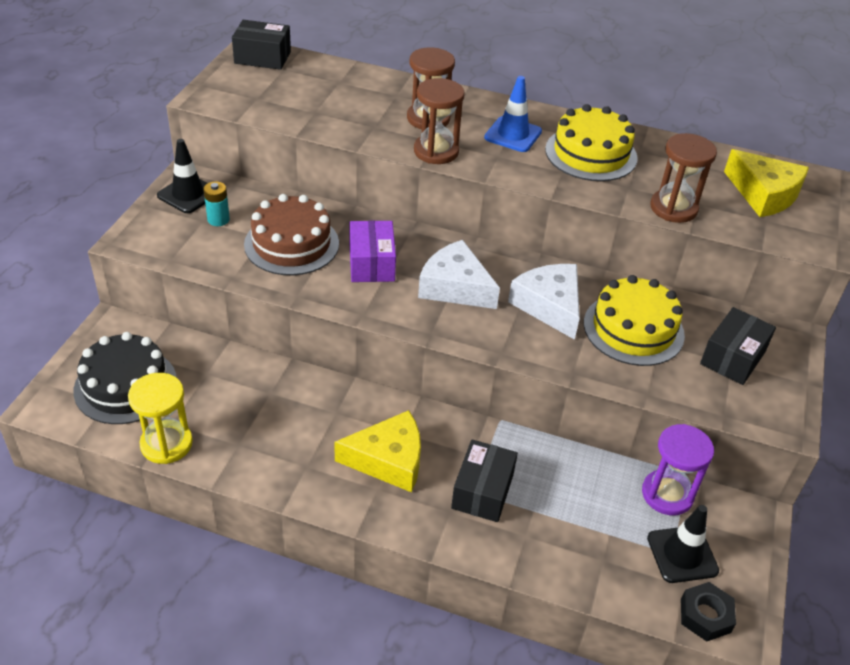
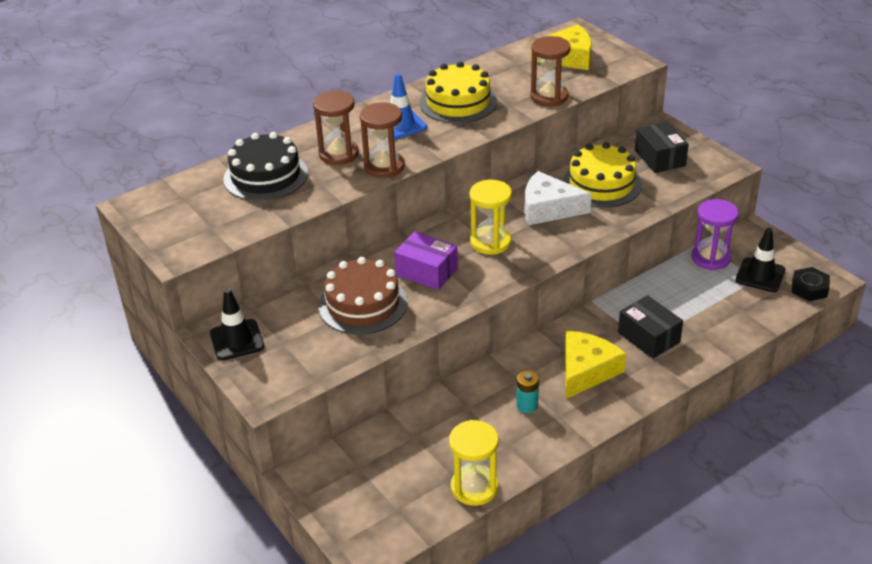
camera: 50 degrees left, 5 degrees down
black cake [73,332,177,424] -> black cake moved to [223,132,308,201]
turquoise battery [203,181,230,226] -> turquoise battery moved to [516,371,539,413]
black box [232,20,291,70] -> none
white cheese [418,240,500,309] -> yellow hourglass [470,180,512,255]

